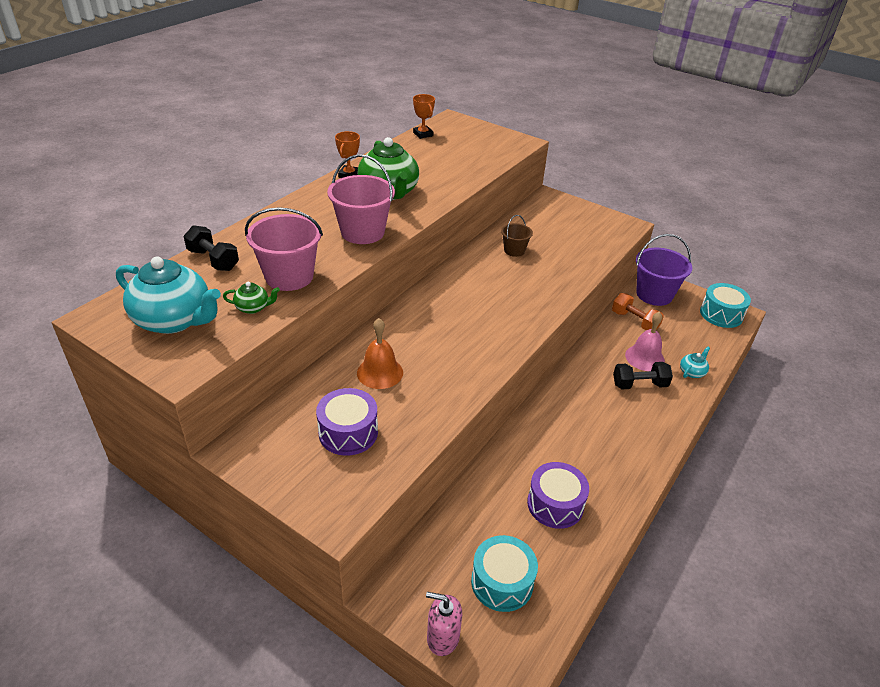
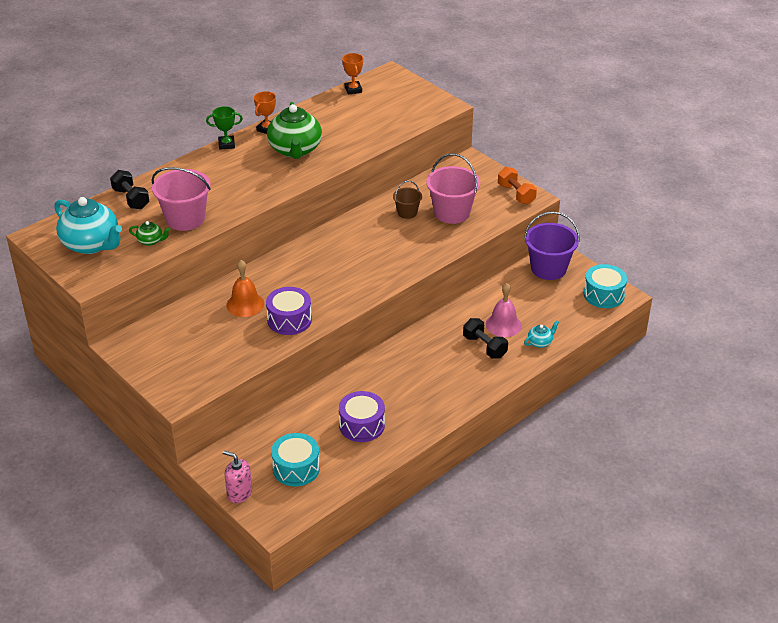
camera: 15 degrees right, 0 degrees up
purple drum [316,388,378,456] -> purple drum moved to [266,287,312,335]
pink bucket [327,154,395,244] -> pink bucket moved to [426,153,480,224]
orange dumbbell [612,293,664,330] -> orange dumbbell moved to [498,167,537,205]
black dumbbell [613,362,673,389] -> black dumbbell turned 45 degrees clockwise [463,318,508,358]
none -> green trophy [206,106,243,150]

